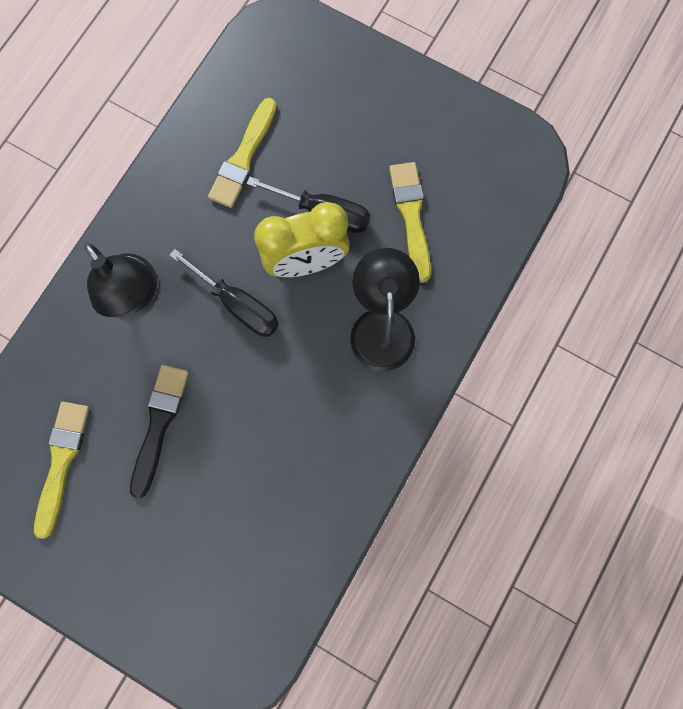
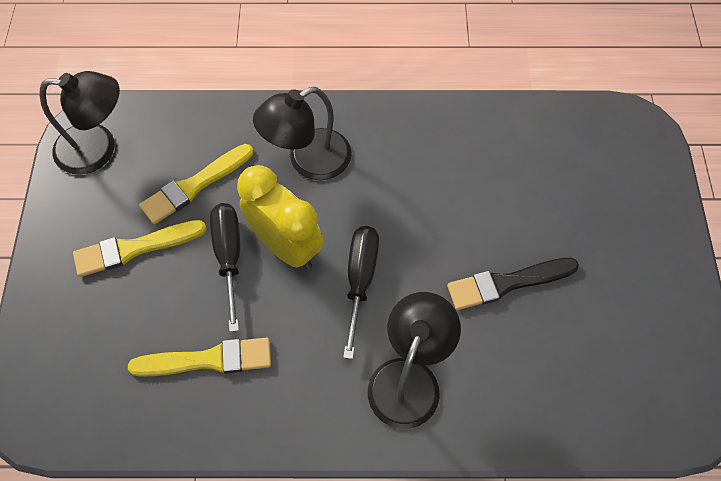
camera: 120 degrees left, 15 degrees down
yellow brush [34,401,89,539] -> yellow brush moved to [73,220,207,277]
none -> black lamp [39,71,120,175]

